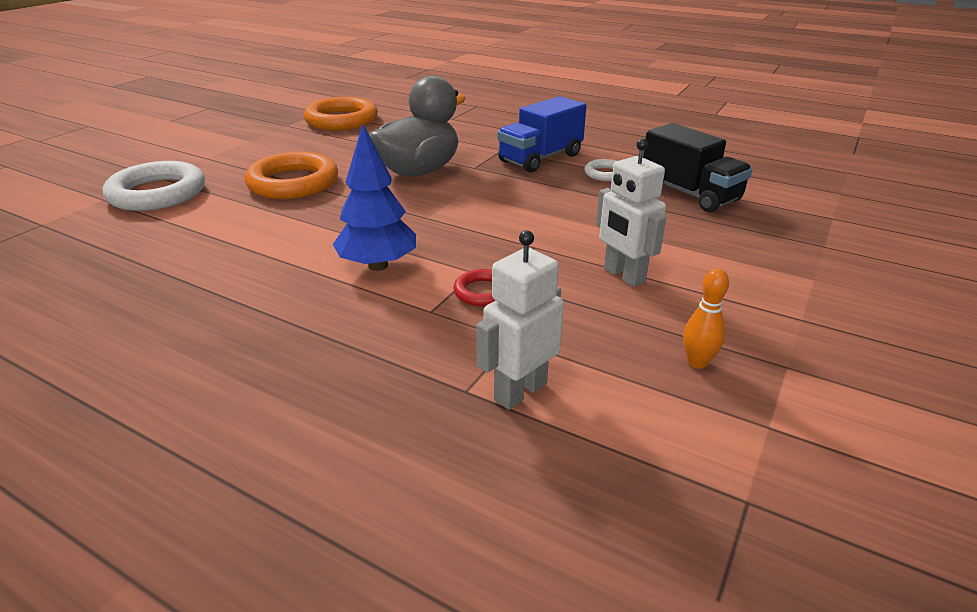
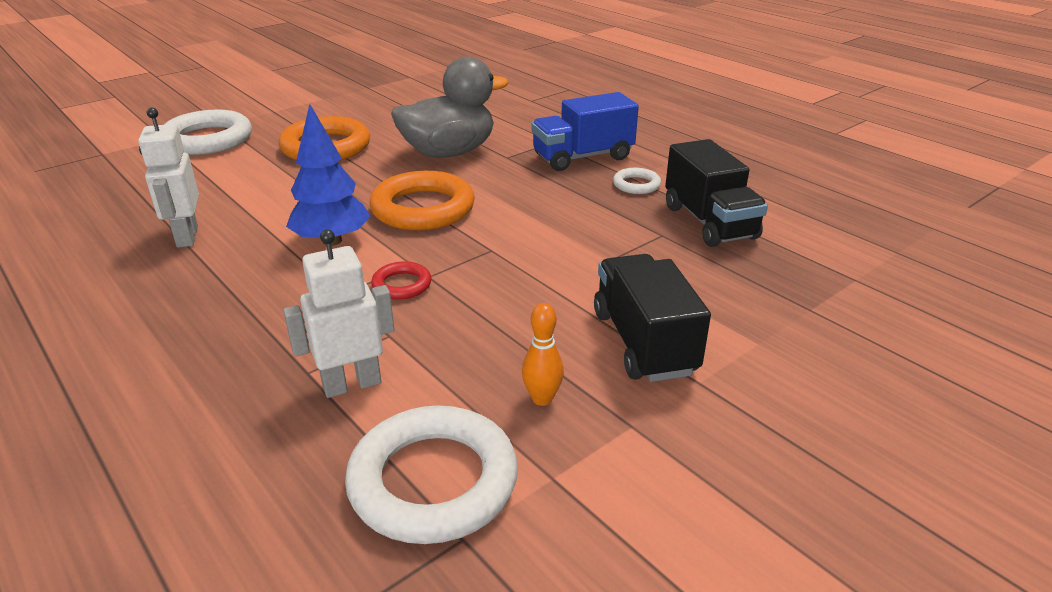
camera: 20 degrees right, 0 degrees up
orange ring [304,97,378,131] -> orange ring moved to [369,171,475,230]
white robot [596,139,666,287] -> white robot moved to [138,107,199,248]
none -> white ring [345,405,518,544]
none -> black truck [594,254,711,382]

